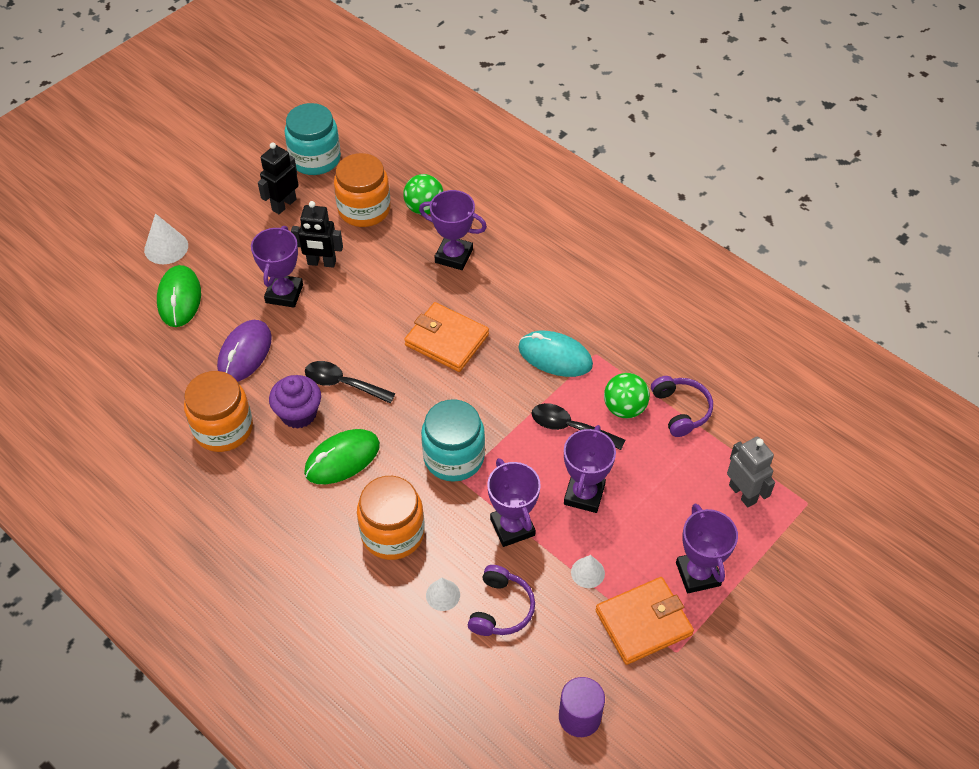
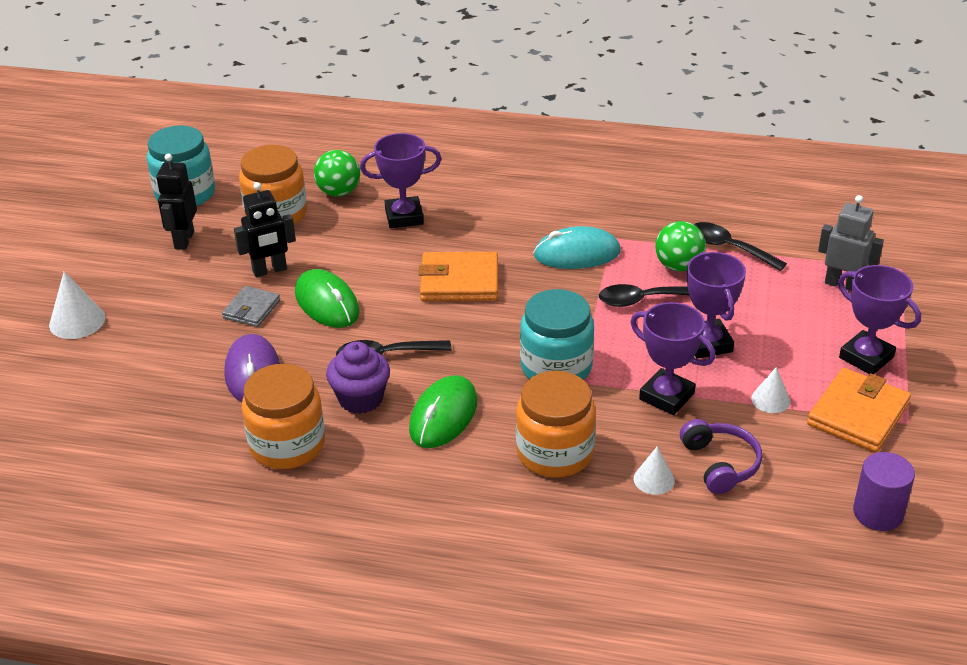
camera: 30 degrees left, 15 degrees down
green mouse [157,265,201,327] -> green mouse moved to [295,269,360,328]
purple trophy [251,226,303,308] -> grey wallet [222,286,280,327]
purple headphones [651,376,713,437] -> black spoon [693,222,787,271]

